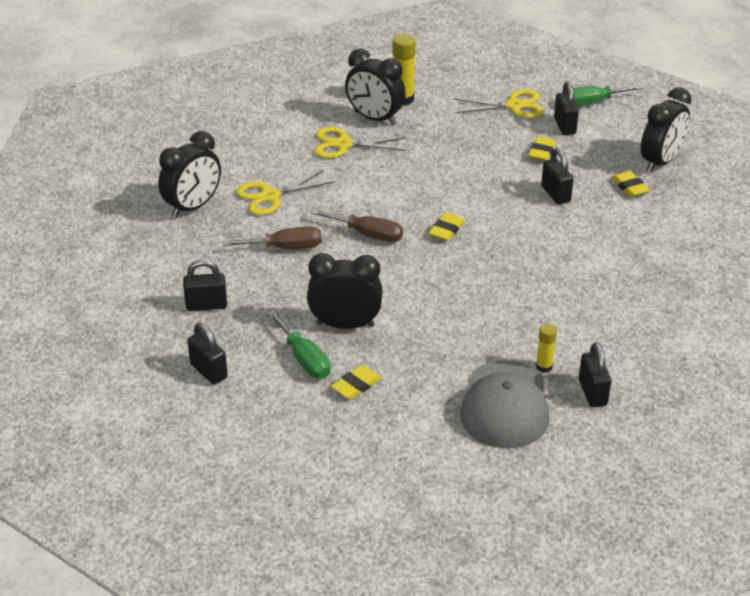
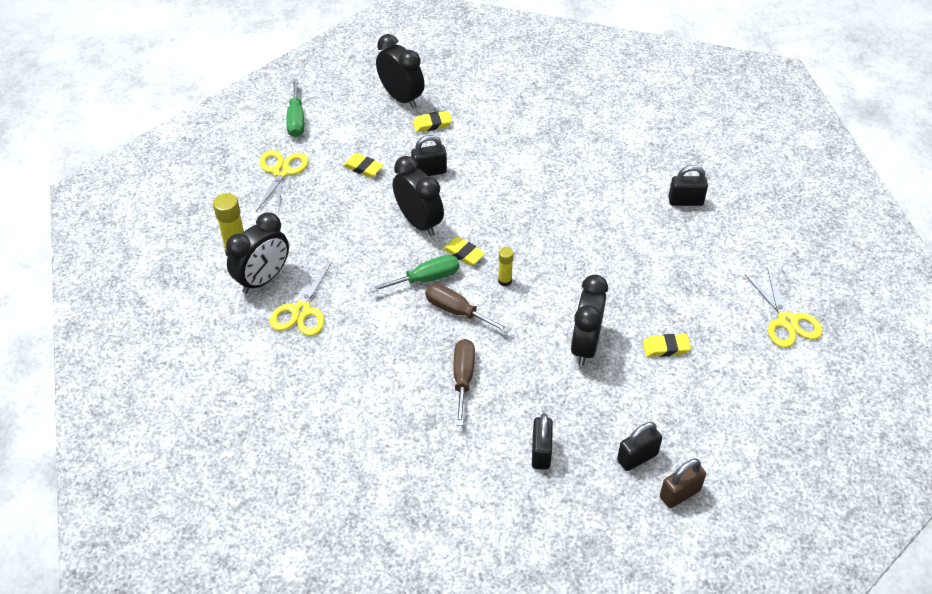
camera: 80 degrees left, 10 degrees up
black clock [158,131,221,218] -> black clock moved to [393,156,444,236]
yellow scissors [236,170,335,215] -> yellow scissors moved to [745,270,823,348]
green screwdriver [267,311,331,379] -> green screwdriver moved to [370,255,459,292]
brown screwdriver [311,209,403,242] -> brown screwdriver turned 90 degrees counterclockwise [425,284,510,333]
yellow eraser [331,365,381,400] -> yellow eraser turned 60 degrees counterclockwise [643,334,691,357]
grey cap [460,360,550,448] -> none
yellow glue stick [536,324,557,373] -> yellow glue stick moved to [498,247,514,286]
black padlock [554,81,579,135] -> none
none -> brown padlock [660,459,706,508]

